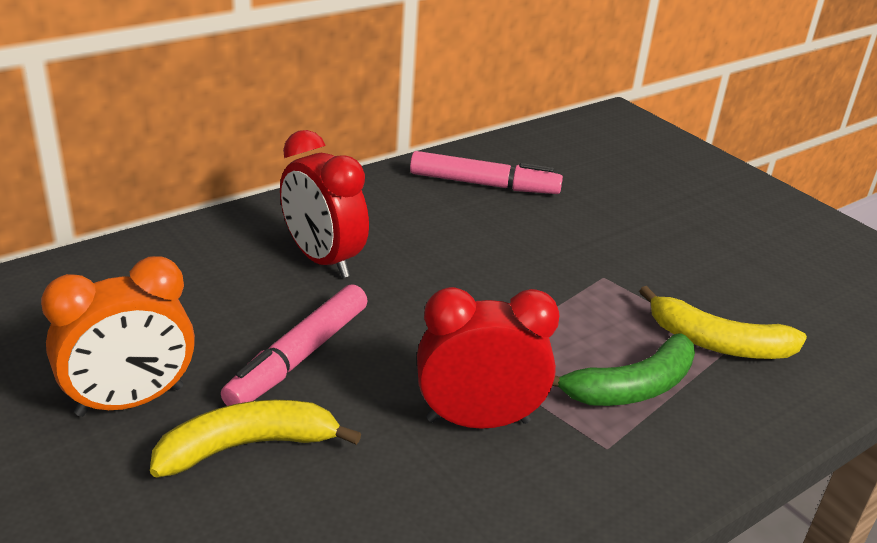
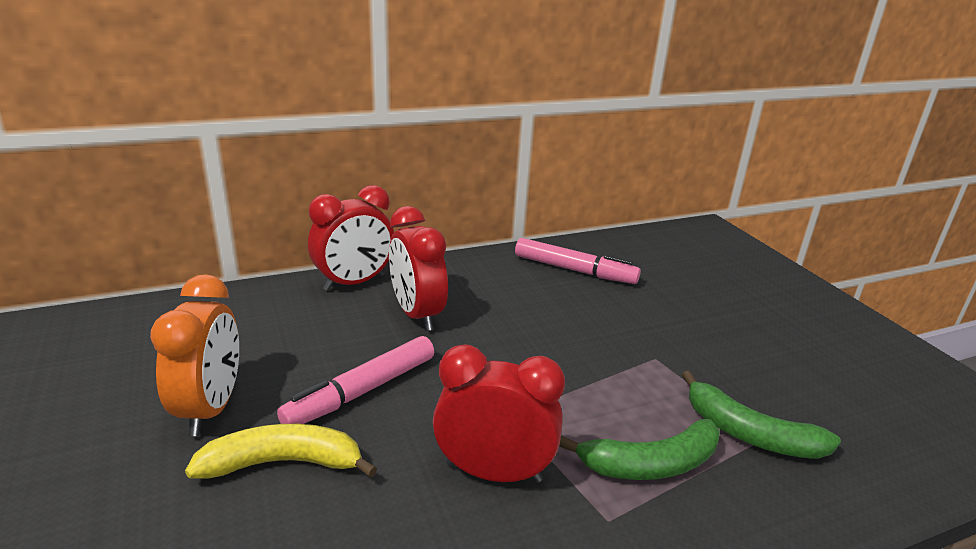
camera: 15 degrees right, 5 degrees down
orange clock [41,256,195,417] -> orange clock turned 75 degrees counterclockwise [150,274,239,436]
yellow banana [639,286,807,359] -> green banana [682,371,841,459]
none -> red clock [308,185,394,291]

